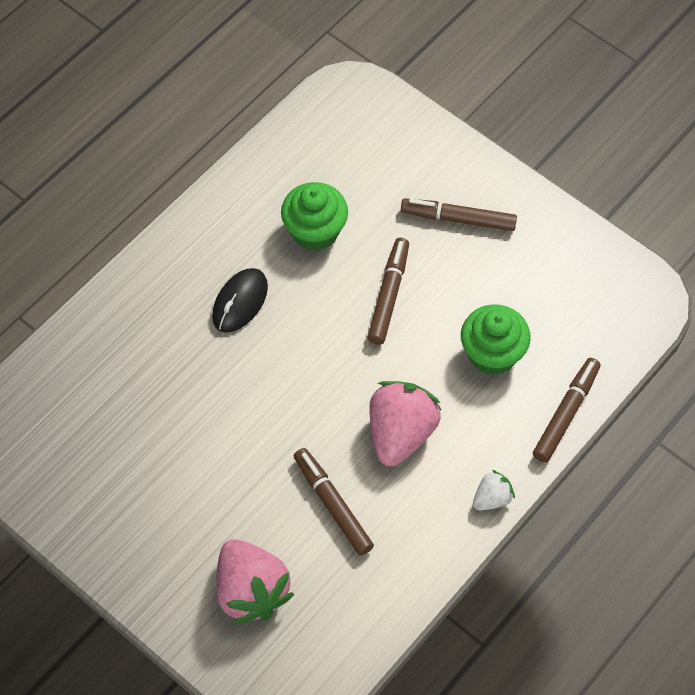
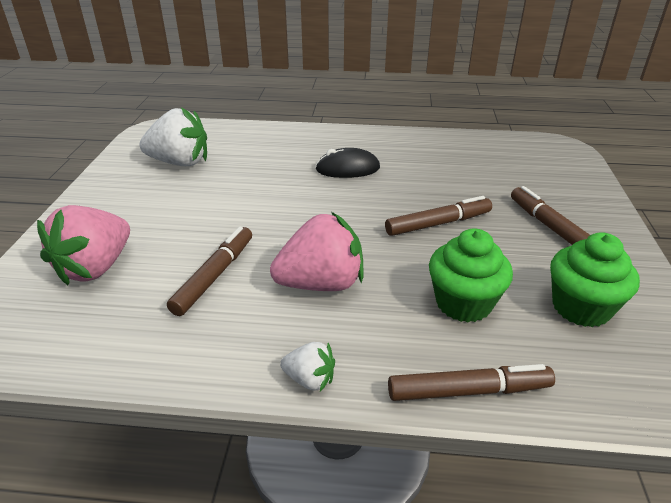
camera: 55 degrees right, 25 degrees down
green cupcake [281,182,348,251] -> green cupcake moved to [550,232,640,327]
none -> white strawberry [139,107,207,166]

